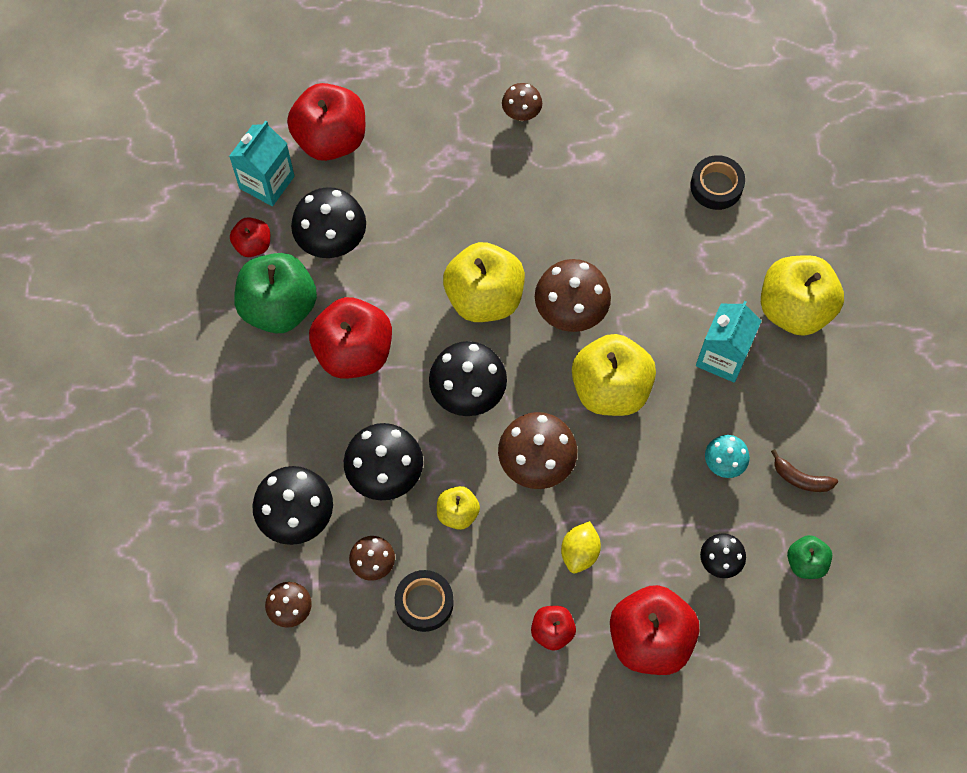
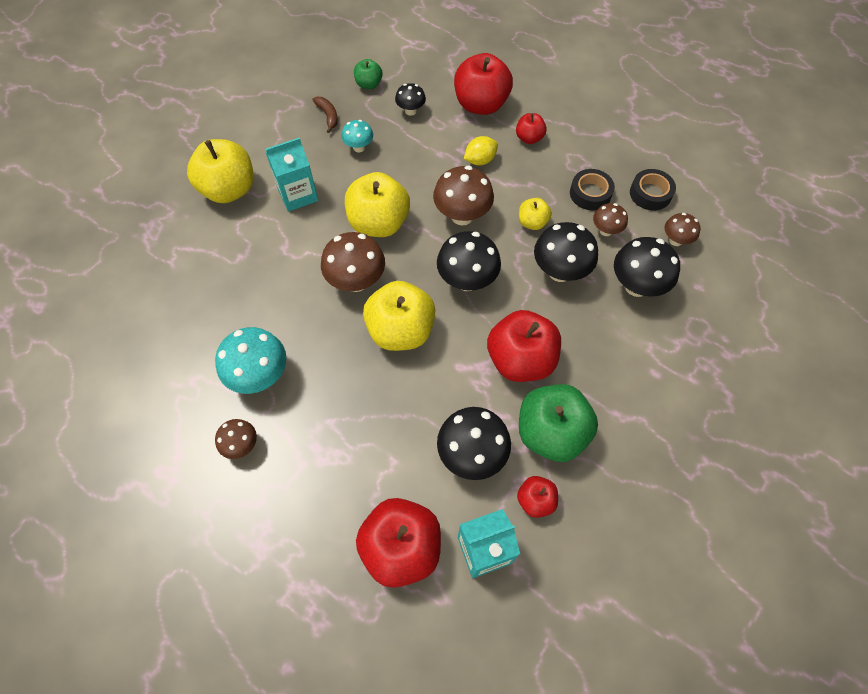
camera: 140 degrees left, 5 degrees down
black tape [690,155,745,210] -> black tape moved to [630,169,676,211]
none -> turquoise mushroom [215,327,287,394]

